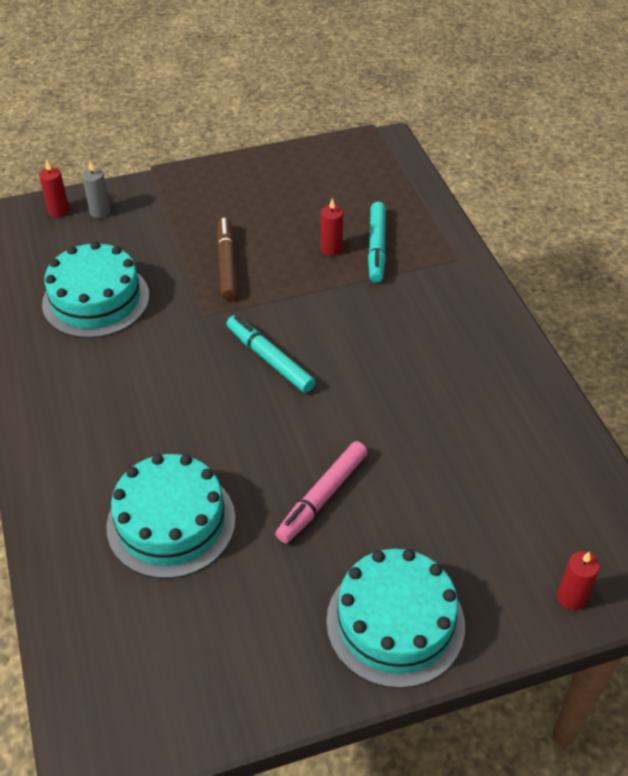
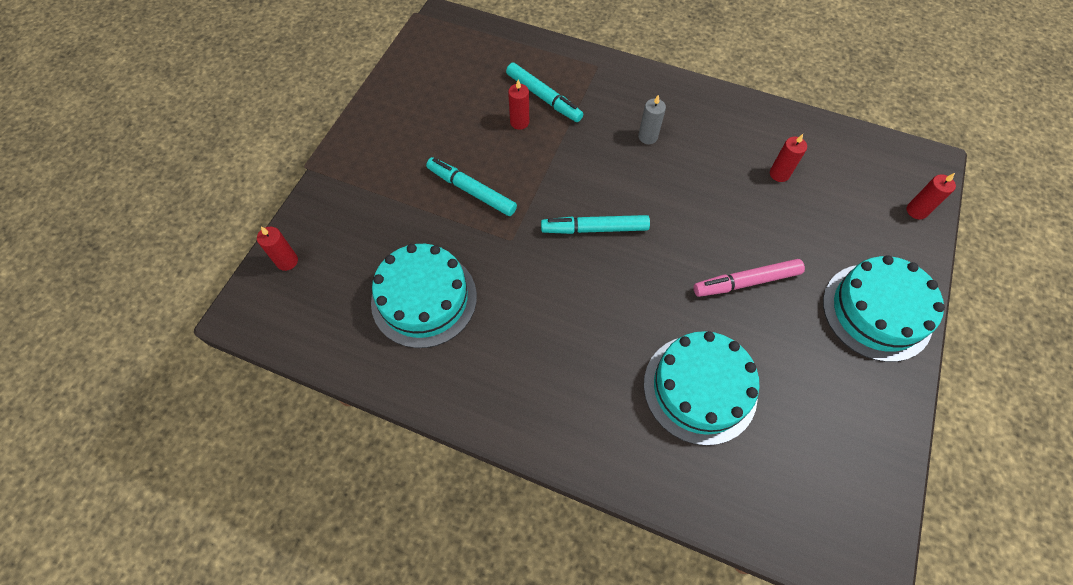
camera: 50 degrees left, 15 degrees up
grey candle [82,161,111,218] -> grey candle moved to [638,94,666,144]
brown marker [217,217,238,300] -> turquoise marker [426,157,517,216]
pink marker [275,441,367,543] -> pink marker turned 90 degrees clockwise [694,259,805,297]
none -> red candle [770,134,807,182]

